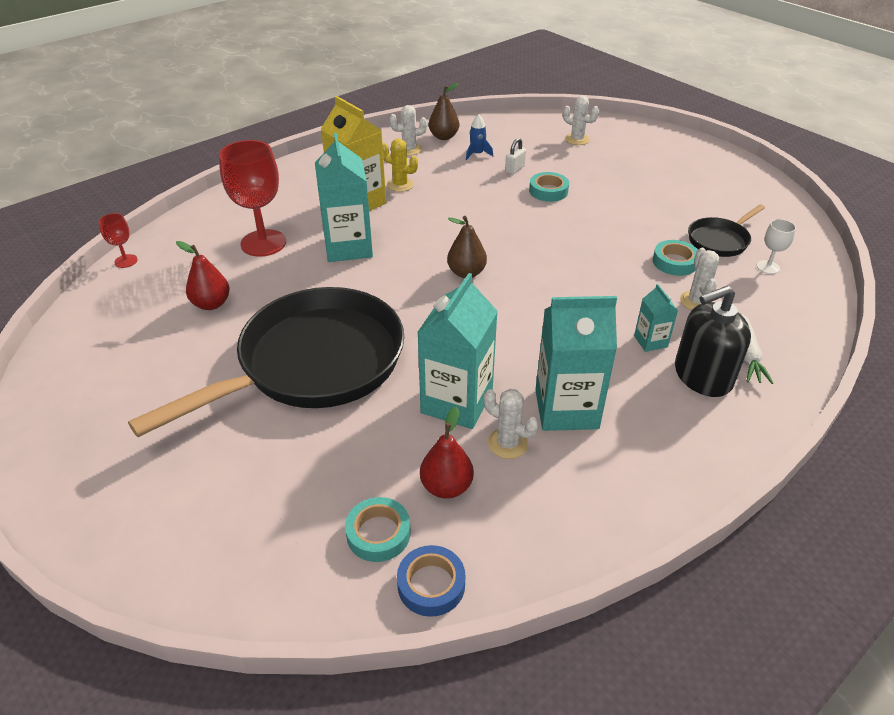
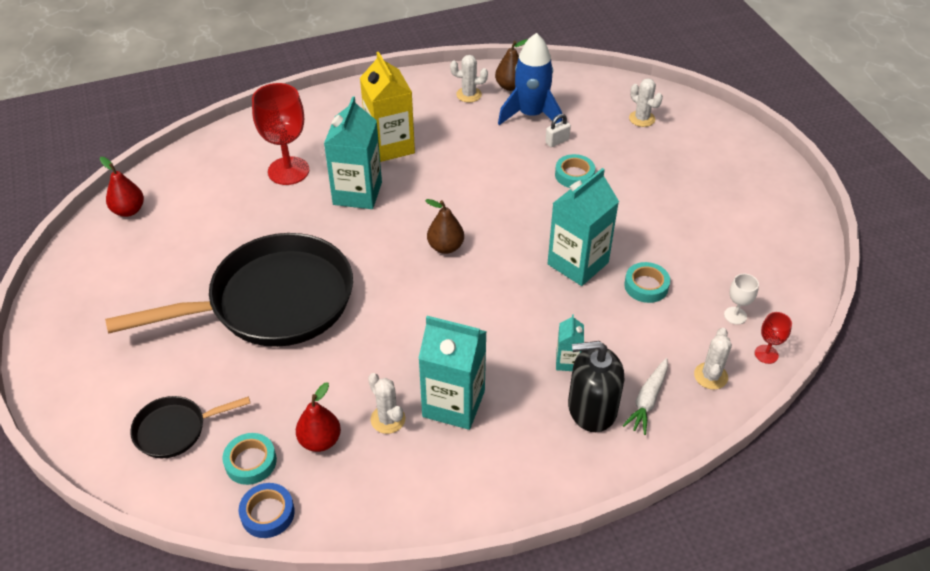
camera: 20 degrees right, 5 degrees up
red goblet [99,213,138,268] -> red goblet moved to [755,312,792,364]
red pear [176,241,230,310] -> red pear moved to [100,157,144,217]
yellow cactus [383,139,418,192] -> none
turquoise carton [417,273,498,429] -> turquoise carton moved to [547,168,619,286]
blue rocket [466,114,493,160] -> blue rocket [498,33,562,125], size x2.20
white cactus [680,248,719,310] -> white cactus moved to [694,328,732,390]
black pan [688,205,765,257] -> black pan moved to [130,396,250,458]

